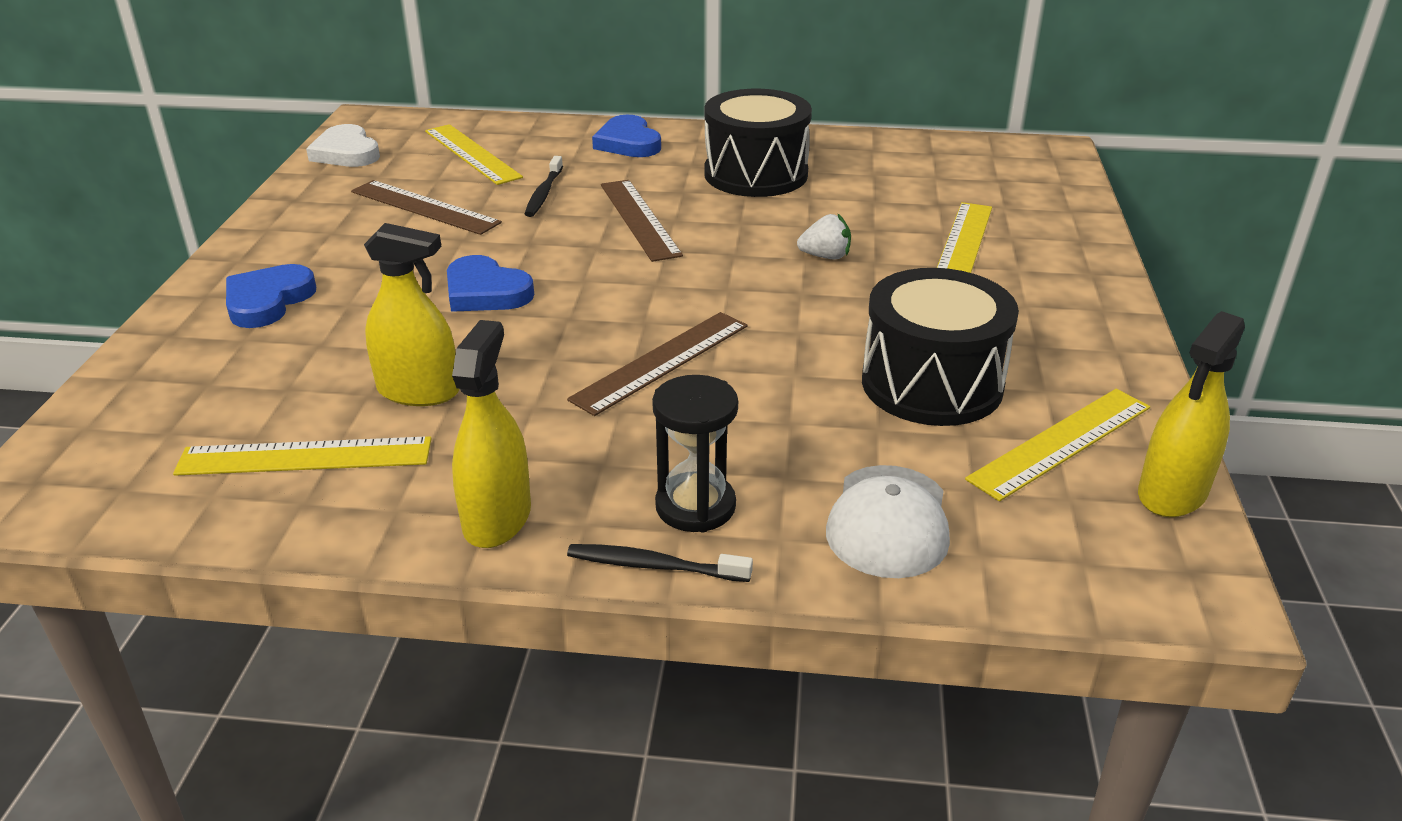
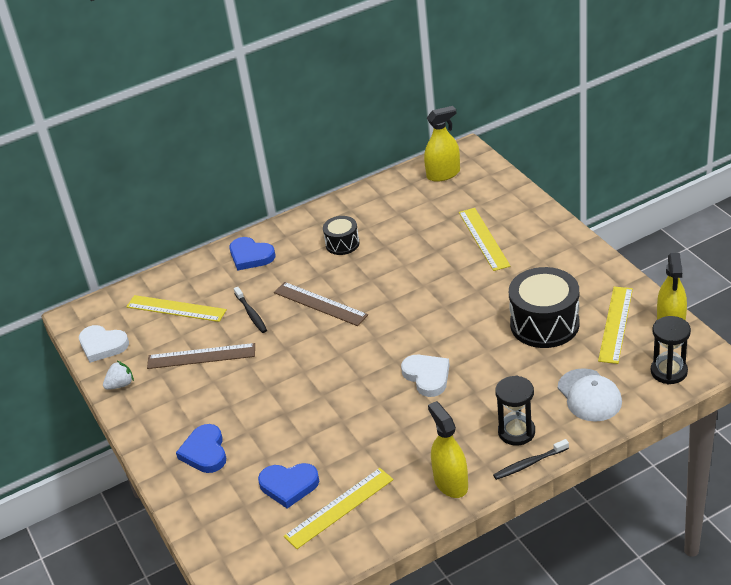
camera: 30 degrees left, 5 degrees up
yellow spray bottle [364,223,459,406] -> yellow spray bottle moved to [424,106,460,182]
blue heart [447,255,534,312] -> blue heart moved to [258,463,319,509]
brown ruler [567,312,747,416] -> white heart [401,355,450,397]
black drum [704,89,812,197] -> black drum [323,216,359,255], size x0.55
white strawberry [797,213,851,259] -> white strawberry moved to [103,361,134,390]
none -> black hourglass [651,316,691,384]

